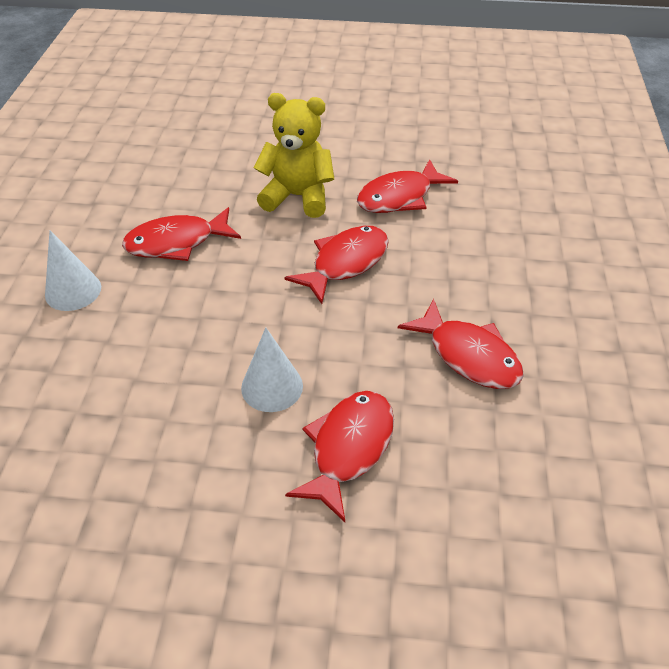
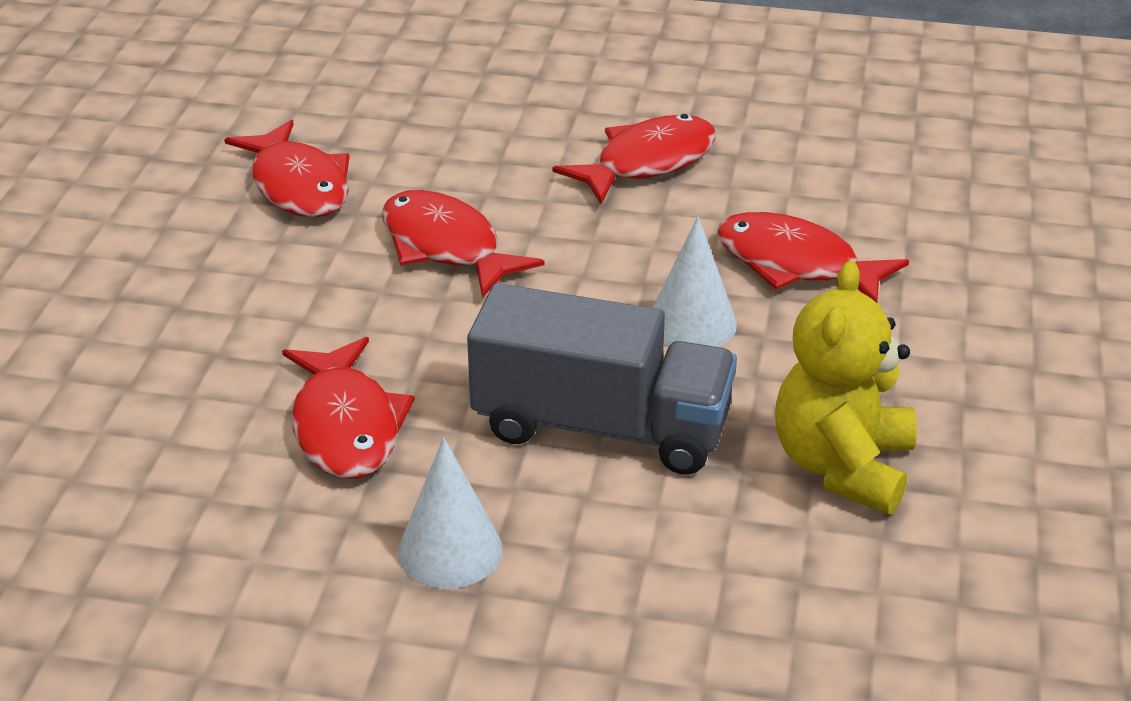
camera: 85 degrees left, 10 degrees down
yellow teddy bear [254,93,334,218] -> yellow teddy bear moved to [775,261,917,514]
none -> grey truck [467,283,737,475]

